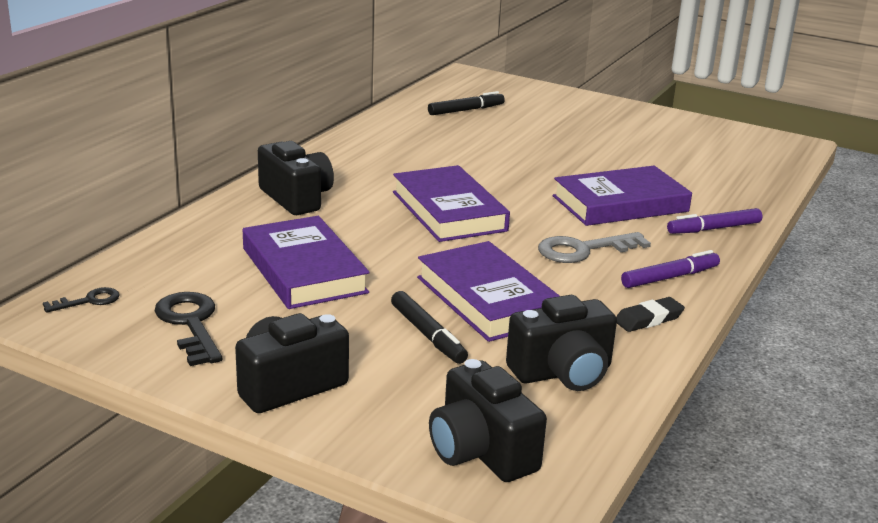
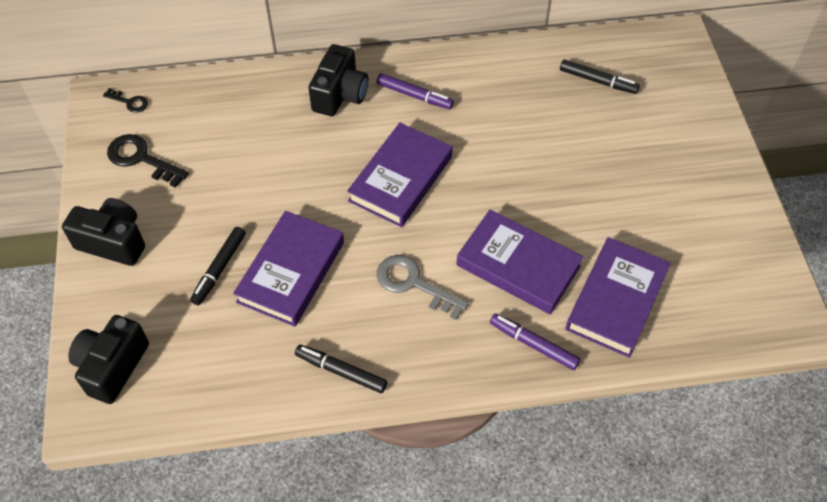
camera: 55 degrees right, 30 degrees up
black key [155,292,222,366] -> black key turned 90 degrees counterclockwise [107,134,189,188]
purple book [243,216,370,309] -> purple book moved to [565,237,671,358]
black camera [506,295,617,391] -> none
black eraser [616,297,685,332] -> black marker [295,345,387,393]
purple marker [621,250,720,288] -> purple marker moved to [377,73,454,109]

